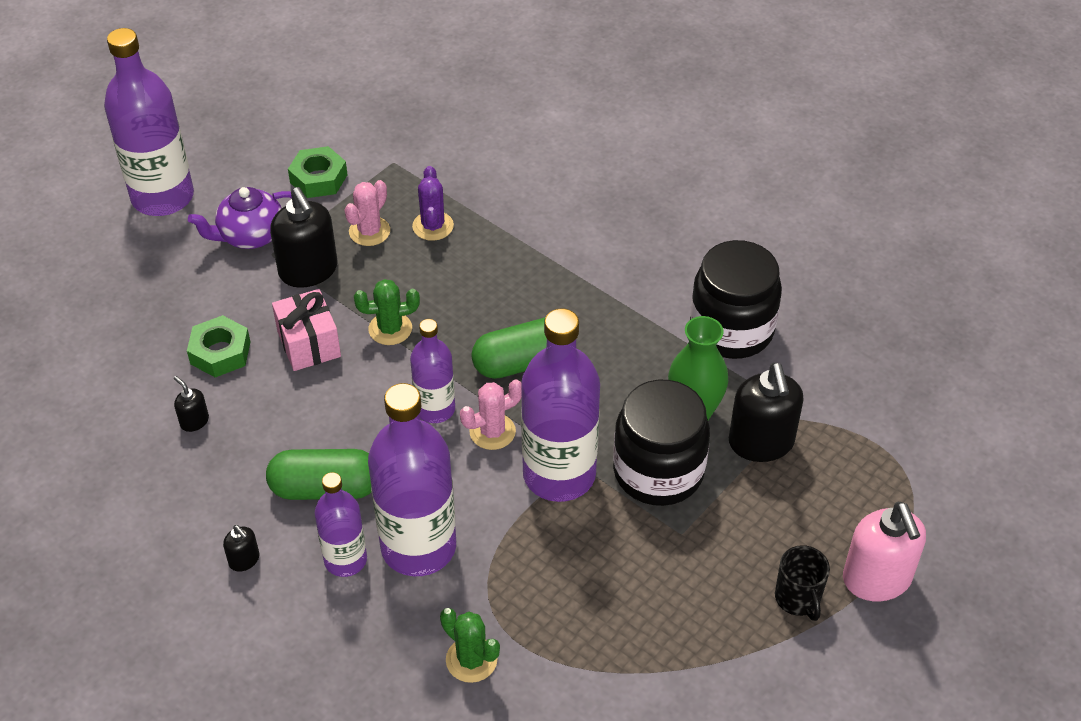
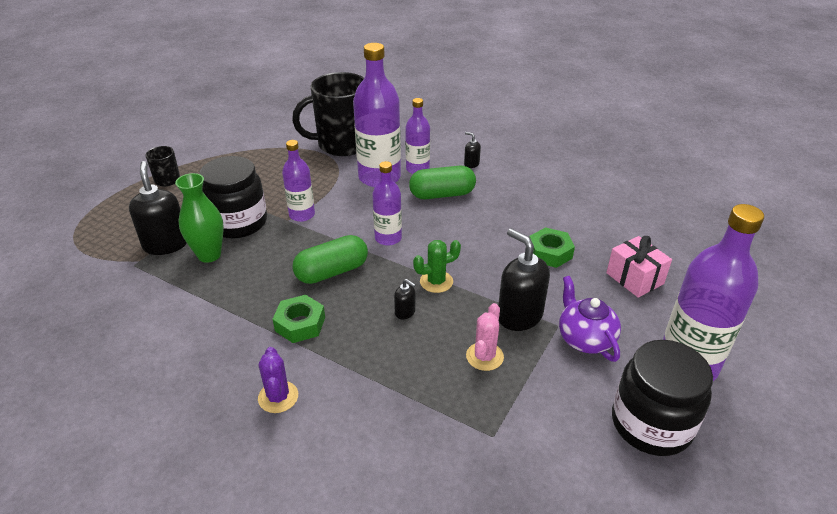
camera: 170 degrees right, 10 degrees down
black soap dispenser [174,376,209,432] -> black soap dispenser moved to [394,279,416,319]
purple teapot [188,187,292,249] -> purple teapot turned 75 degrees counterclockwise [559,276,621,362]
pink gift [272,289,341,371] -> pink gift moved to [606,236,672,298]
green nut [288,146,348,198] -> green nut moved to [273,295,325,343]
purple cactus [412,166,454,241] -> purple cactus moved to [258,347,298,413]
green cactus [440,608,500,683] -> black mug [292,72,364,156]
pink cactus [460,379,522,450] -> none
purple bottle [521,308,600,502] -> purple bottle [282,140,315,222], size x0.57
black jar [690,240,782,359] -> black jar moved to [612,340,713,456]
pink soap dispenser [843,502,926,601] -> none

